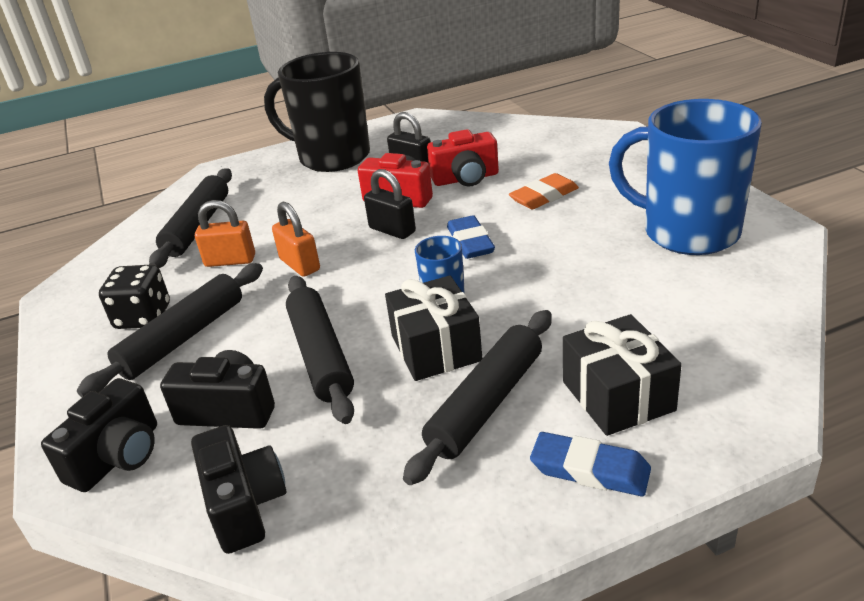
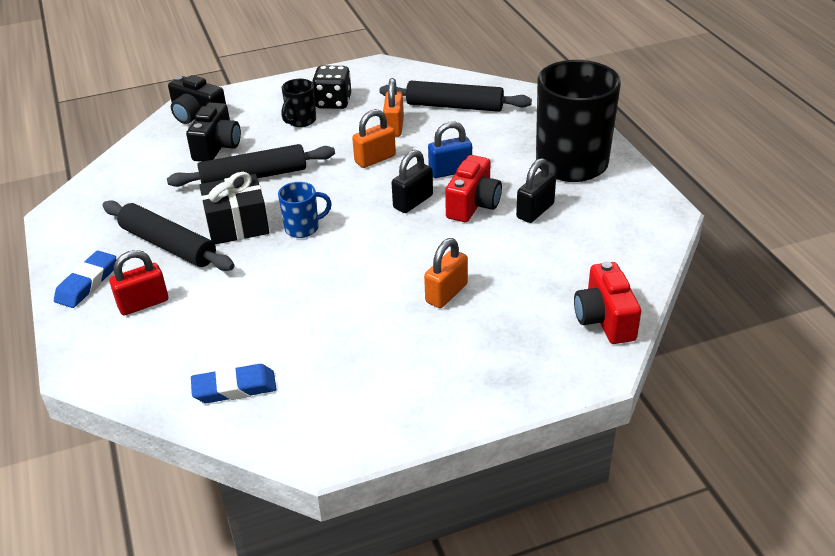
camera: 90 degrees right, 5 degrees up
black rolling pin [77,263,263,397] -> black mug [282,79,316,127]
black camera [191,425,286,554] -> none
red camera [427,129,499,187] -> red camera moved to [574,261,641,344]
blue eraser [447,215,495,259] -> blue eraser moved to [191,364,276,403]
orange eraser [509,173,579,210] -> orange padlock [424,238,468,308]
black gift [563,314,682,436] -> red padlock [110,250,168,315]
blue mug [609,99,762,255] -> none
none -> blue padlock [428,121,472,178]

